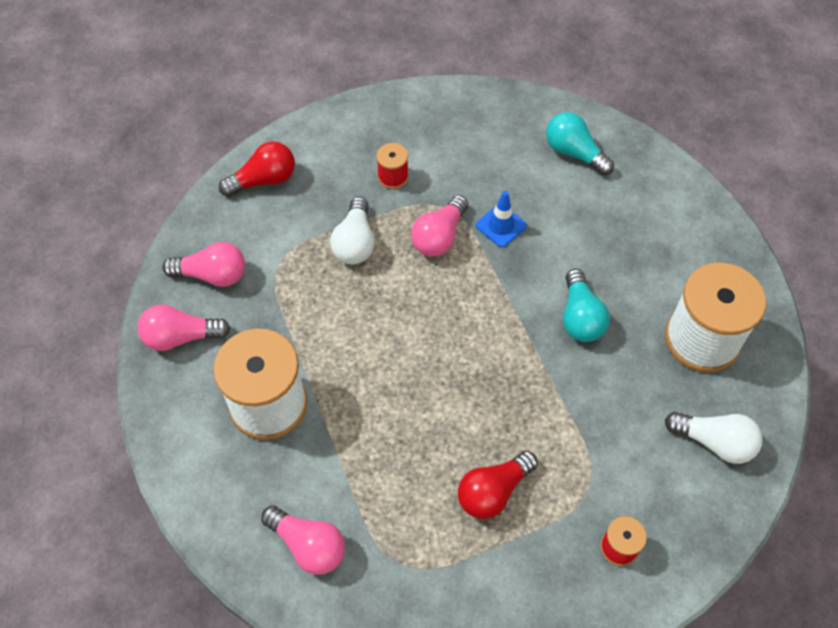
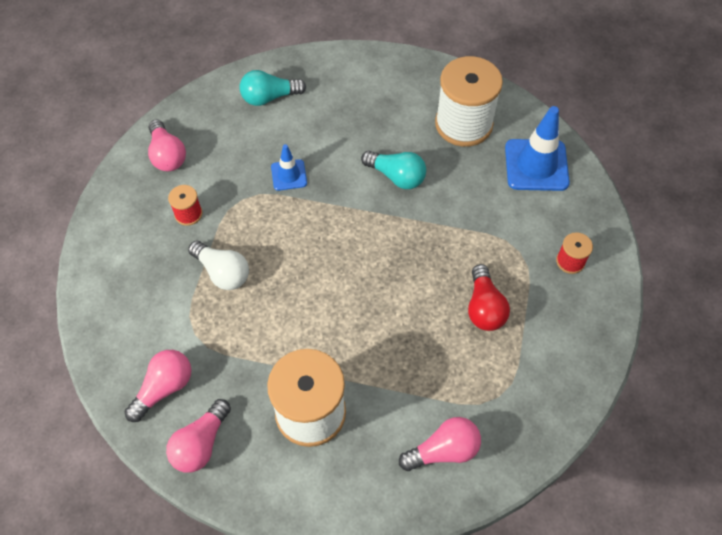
camera: 55 degrees left, 0 degrees up
red light bulb [219,141,295,197] -> none
pink light bulb [411,195,469,256] -> pink light bulb moved to [148,119,186,171]
white light bulb [665,412,763,464] -> blue traffic cone [505,106,570,191]

